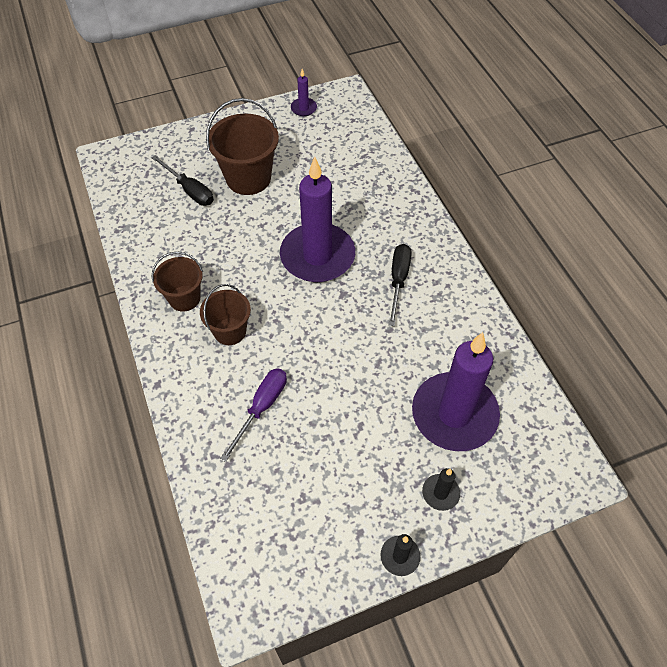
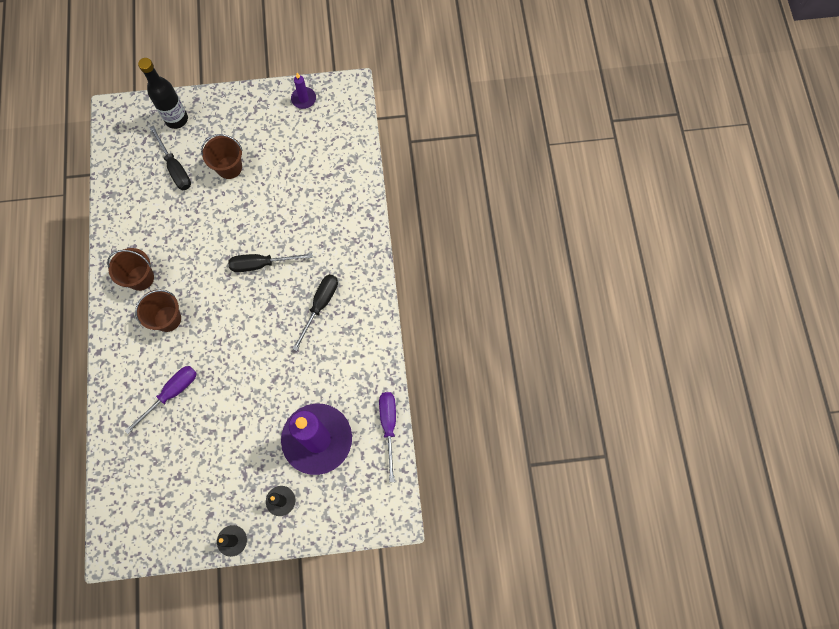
camera: 15 degrees right, 15 degrees up
brown bucket [206,98,279,195] -> brown bucket [201,134,243,179], size x0.62
purple candle [280,156,355,282] -> black screwdriver [228,253,313,272]
none -> black bottle [138,58,188,129]
none -> purple screwdriver [379,392,396,483]

